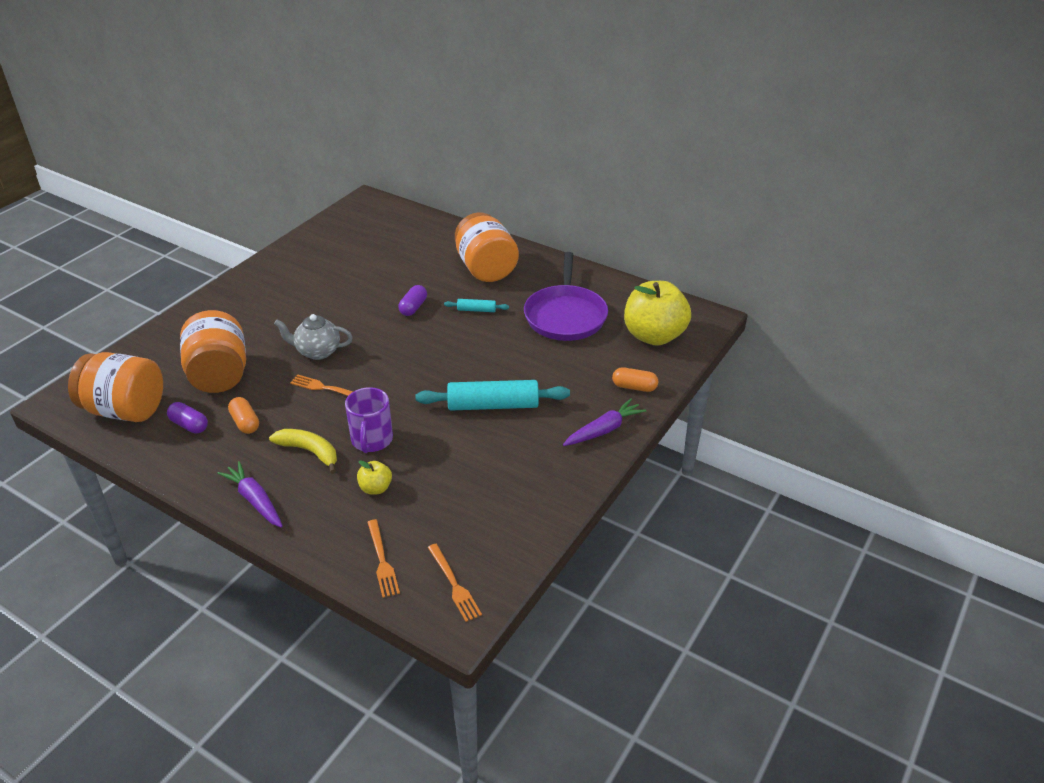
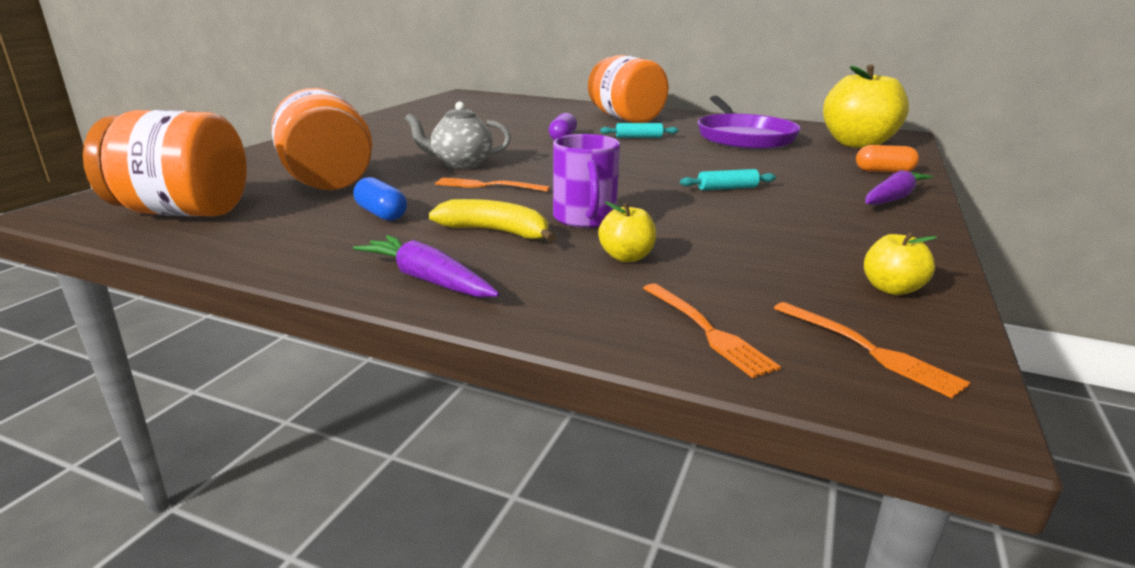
camera: 10 degrees left, 15 degrees down
purple capsule [167,402,208,434] -> none
orange capsule [228,397,259,434] -> blue capsule [353,177,407,221]
turquoise rolling pin [415,380,570,410] -> turquoise rolling pin [680,169,776,190], size x0.48
none -> yellow apple [864,231,937,295]

